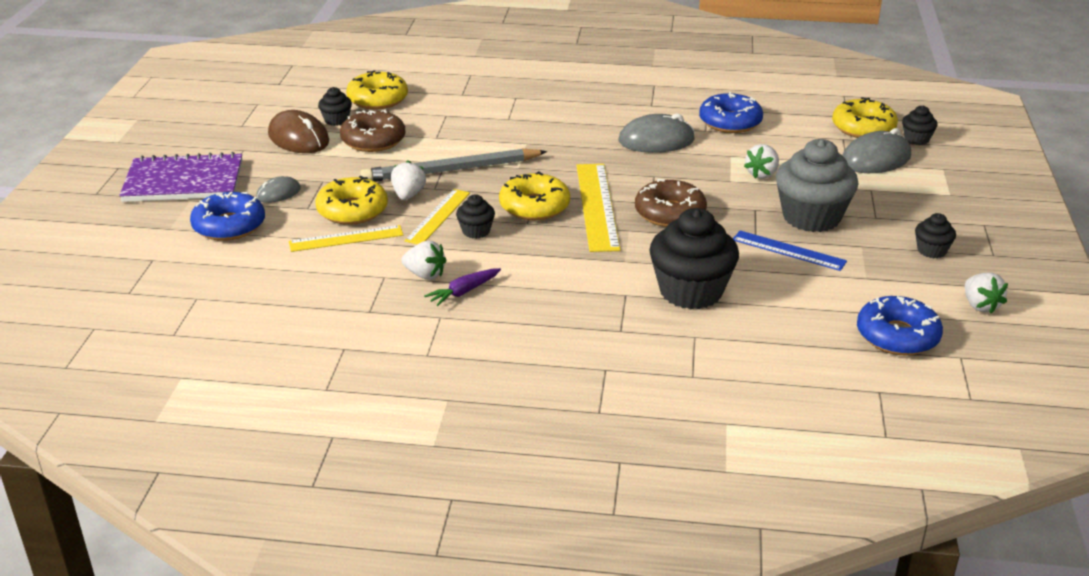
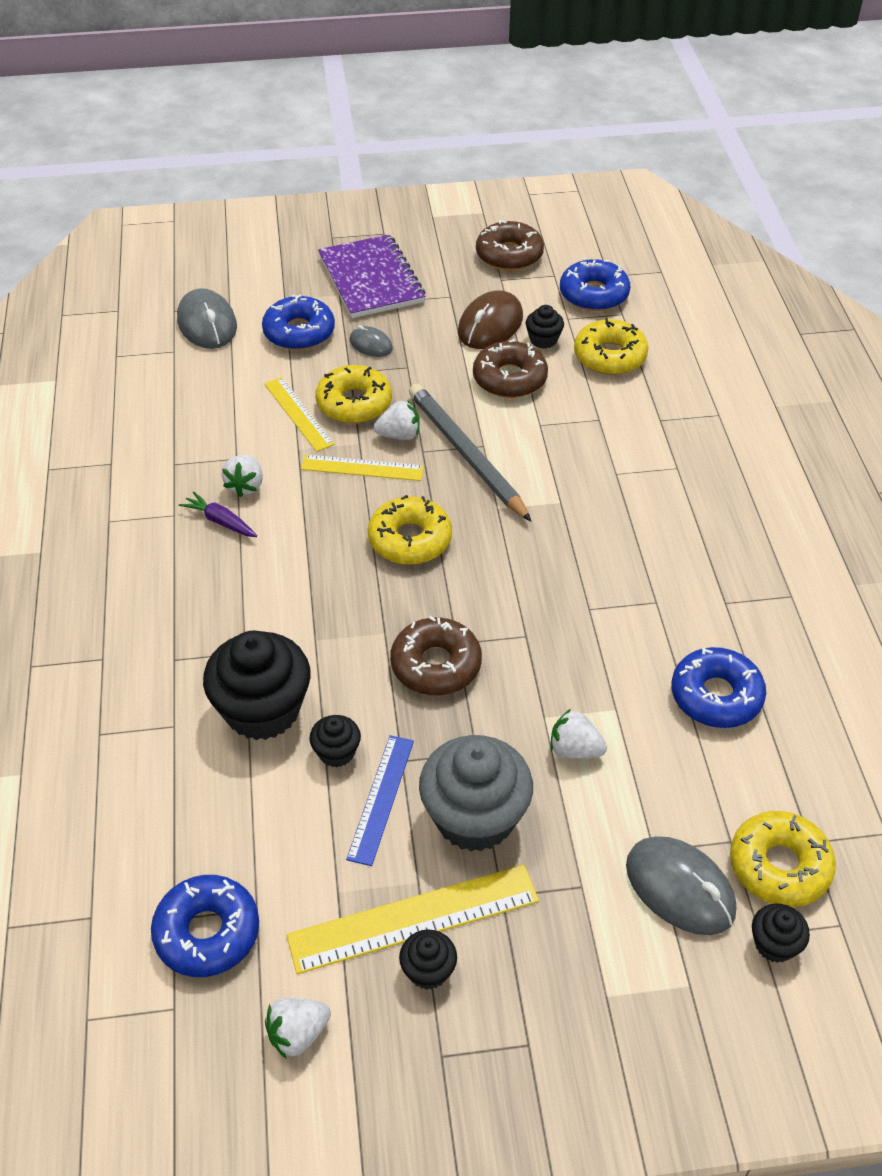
camera: 75 degrees right, 15 degrees up
black cupcake [456,194,495,239] -> black cupcake moved to [309,715,361,767]
yellow ruler [577,164,621,252] -> yellow ruler moved to [286,864,539,974]
grey mouse [619,114,695,153] -> grey mouse moved to [177,288,237,349]
none -> brown donut [476,220,544,271]
none -> blue donut [560,259,630,311]

